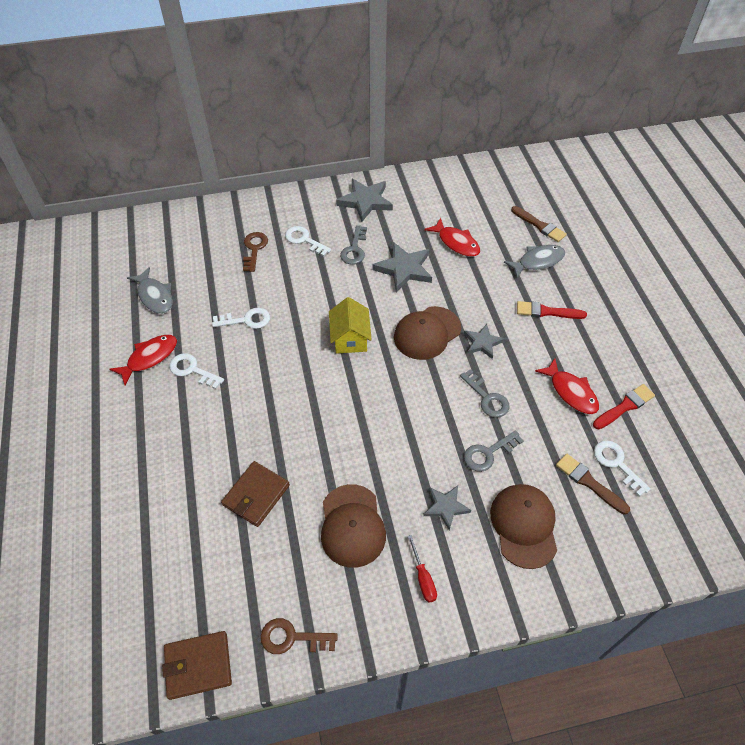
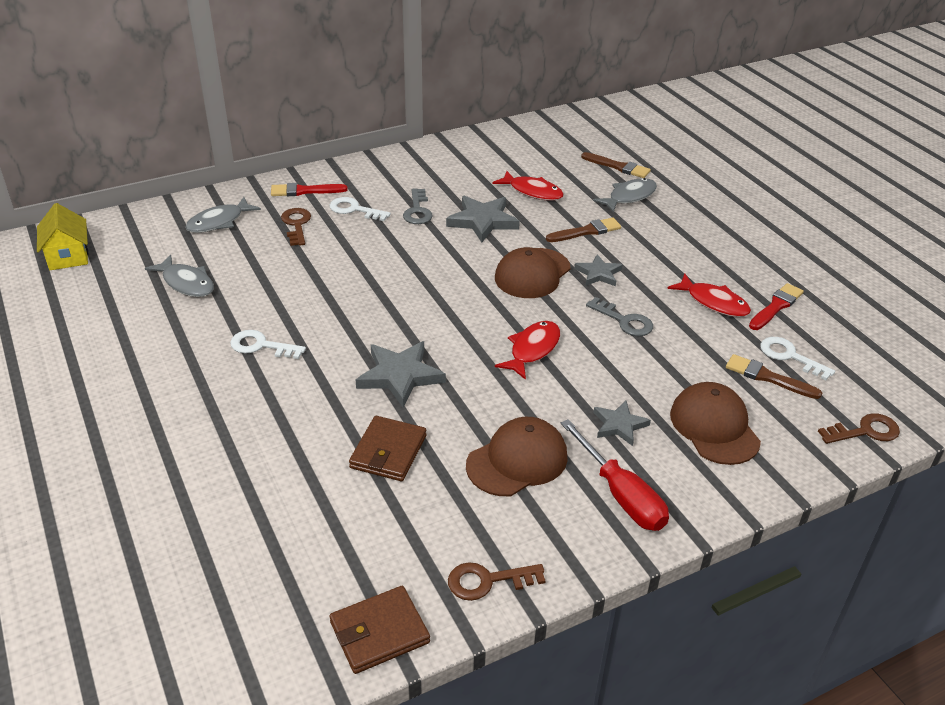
camera: 15 degrees left, 15 degrees down
red fish [109,335,177,385] -> red fish moved to [495,321,560,380]
white key [212,308,270,329] -> none
brown cap [321,484,386,568] -> brown cap turned 105 degrees counterclockwise [466,417,568,496]
yellow house [329,297,372,354] -> yellow house moved to [37,203,88,270]
grey star [336,179,393,222] -> grey star moved to [356,341,446,408]
red screwdriver [408,535,437,603] -> red screwdriver [561,419,669,531], size x1.87
grey key [464,430,523,472] -> none
red brush [517,301,587,319] -> red brush moved to [271,183,348,196]
none -> grey fish [185,197,261,233]
none -> brown brush [546,218,621,242]
none -> brown key [818,413,900,444]

